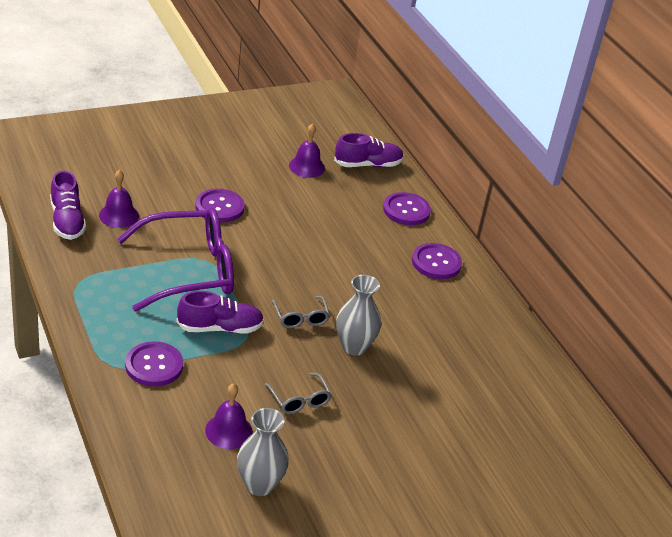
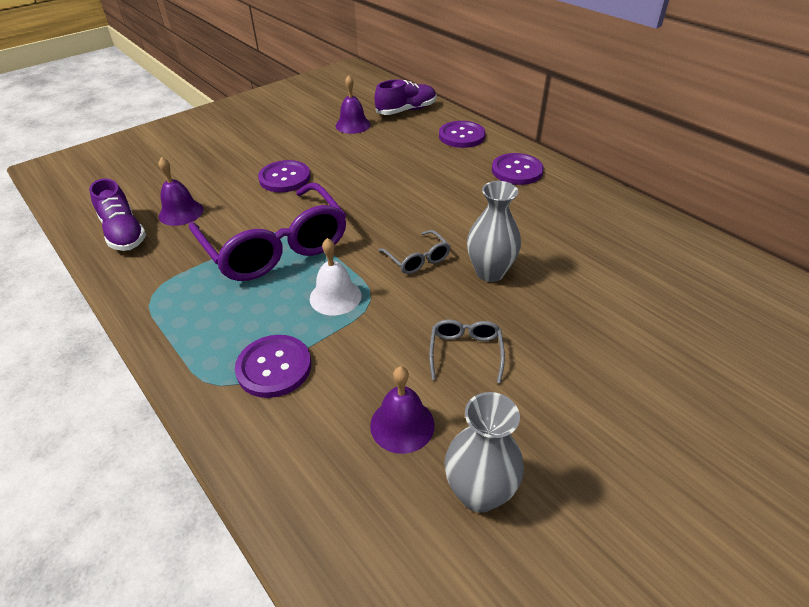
camera: 10 degrees left, 5 degrees up
purple glasses [117,208,234,311] -> purple glasses turned 90 degrees clockwise [189,183,347,281]
purple shoe [177,291,264,333] -> white bell [310,238,361,315]
grey glasses [265,373,332,414] -> grey glasses turned 135 degrees counterclockwise [429,319,505,383]

